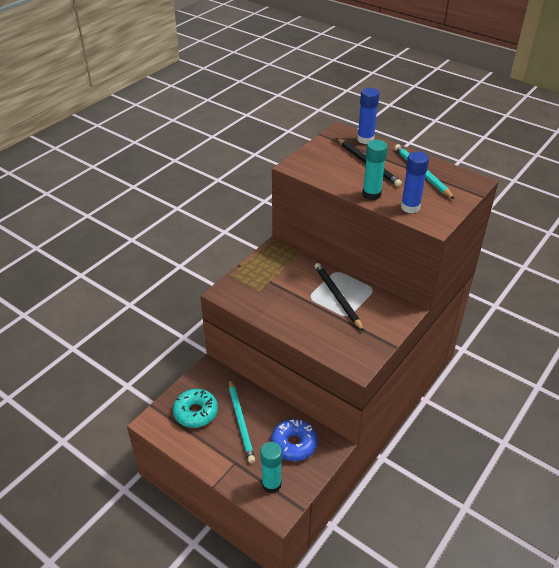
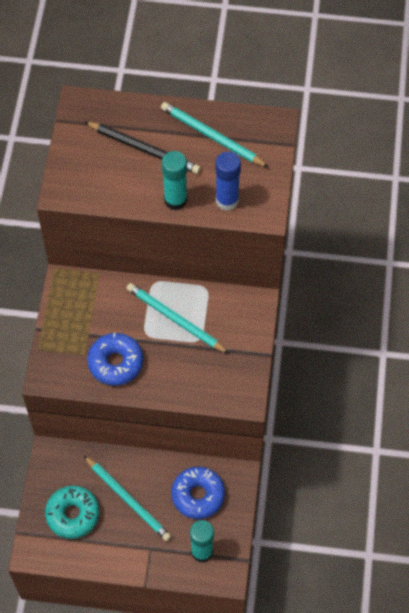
camera: 30 degrees left, 20 degrees up
black pencil [314,263,364,331] -> turquoise pencil [127,283,229,354]
blue glue stick [357,88,379,144] -> none
none -> blue donut [87,333,143,386]

